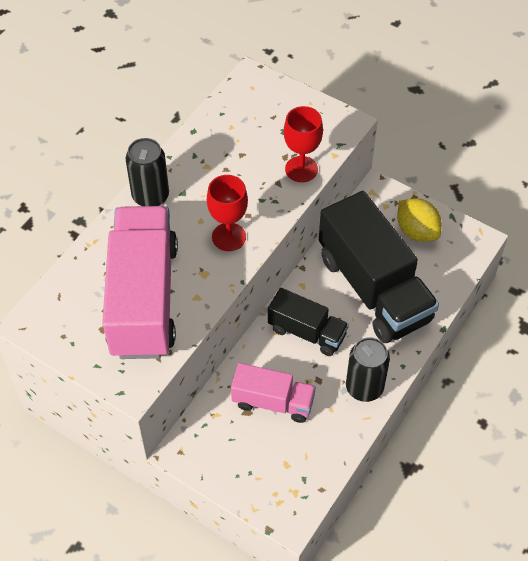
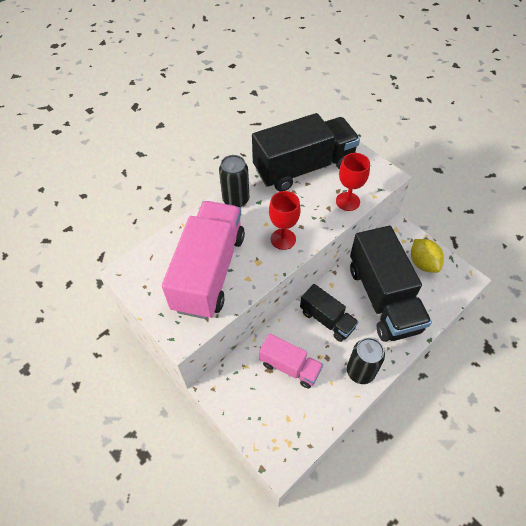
camera: 15 degrees right, 0 degrees up
none -> black truck [252,113,360,191]

